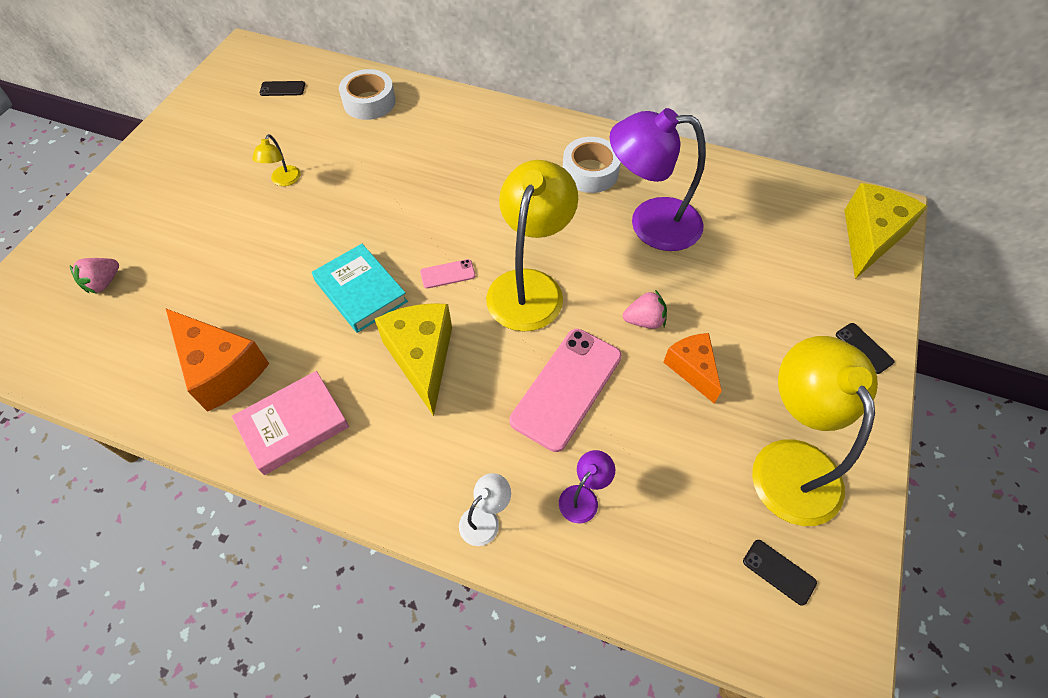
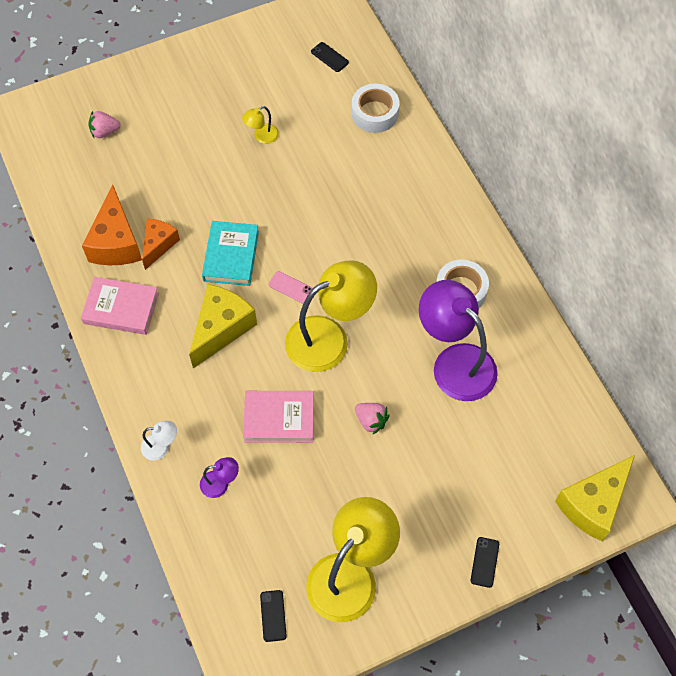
camera: 45 degrees right, 5 degrees up
pink phone [510,329,622,452] -> pink book [243,391,314,443]
orange cheese [664,333,722,404] -> orange cheese moved to [142,219,180,270]
yellow cheese [844,183,928,279] -> yellow cheese turned 150 degrees clockwise [555,455,635,541]

